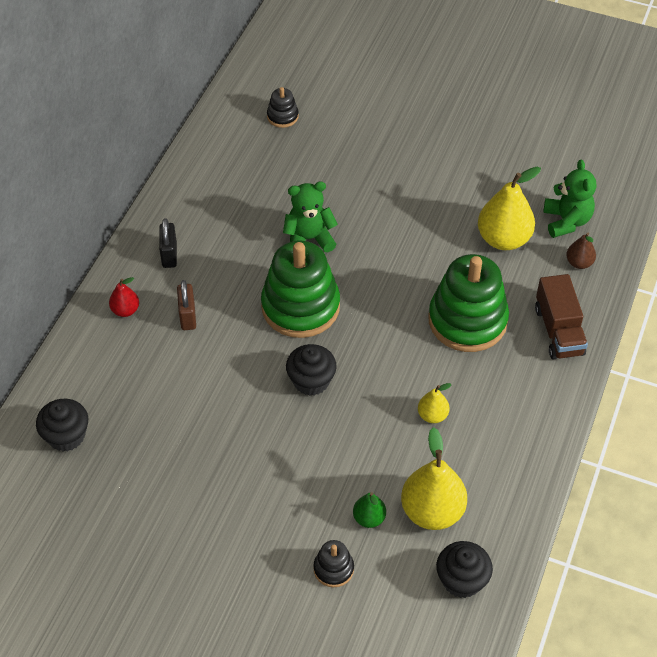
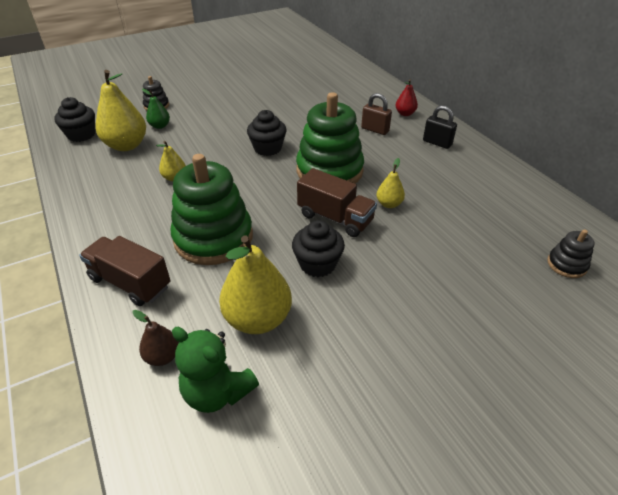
camera: 130 degrees right, 10 degrees down
black cupcake [36,399,88,452] -> black cupcake moved to [292,220,345,277]
green teddy bear [283,181,338,252] -> yellow pear [377,158,405,208]
none -> brown truck [297,168,377,237]

